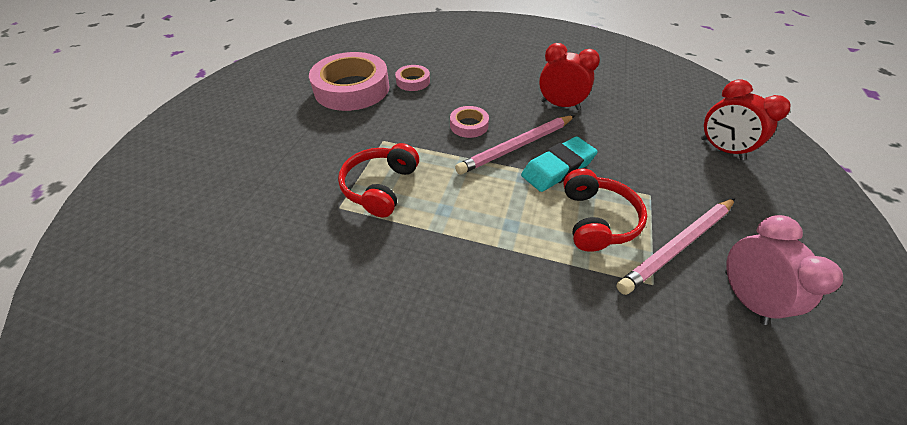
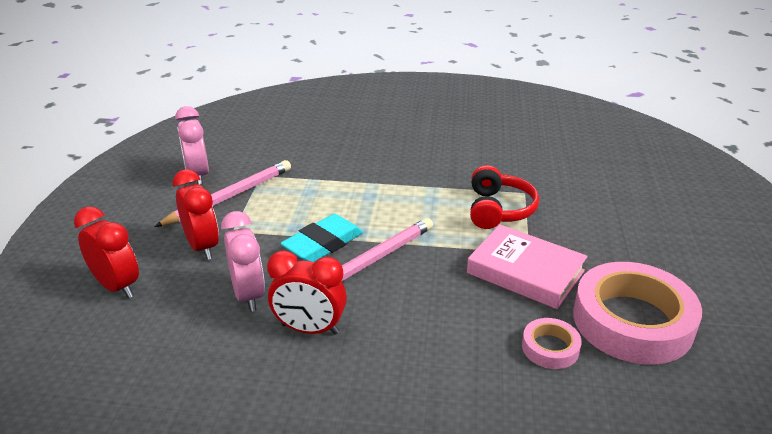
camera: 170 degrees right, 15 degrees down
pink tape [450,106,489,138] -> none
red headphones [563,168,647,252] -> none
none -> red clock [173,169,219,260]
none -> pink clock [221,211,265,312]
none -> pink book [467,225,588,309]

